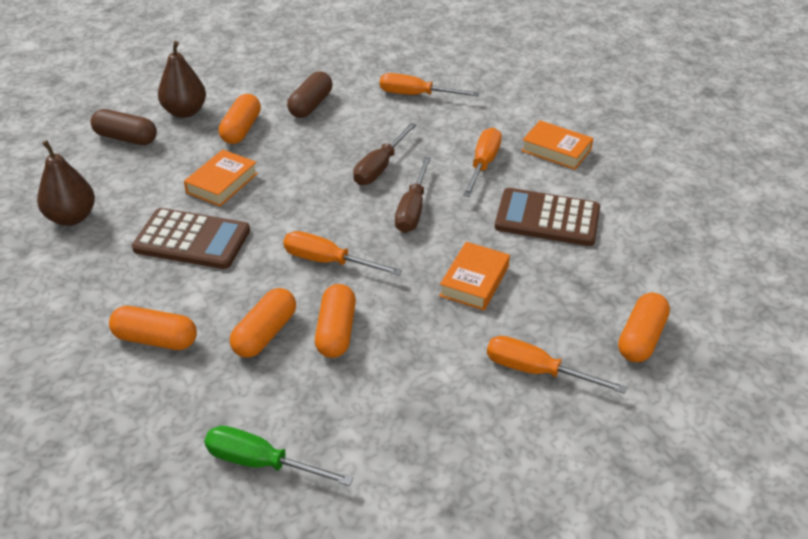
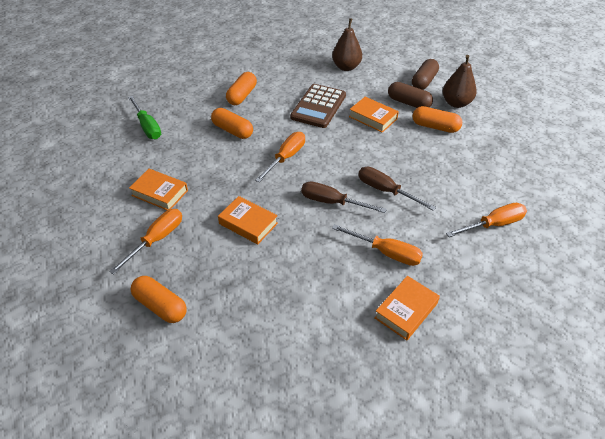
camera: 100 degrees right, 5 degrees up
green screwdriver [204,426,353,486] -> green screwdriver turned 120 degrees clockwise [128,96,161,139]
brown capsule [287,71,332,118] -> brown capsule moved to [388,82,433,108]
orange capsule [315,284,356,358] -> none
orange screwdriver [380,73,480,96] -> orange screwdriver turned 45 degrees clockwise [446,203,527,237]
brown calculator [495,188,600,246] -> none
none -> orange book [129,169,188,210]

